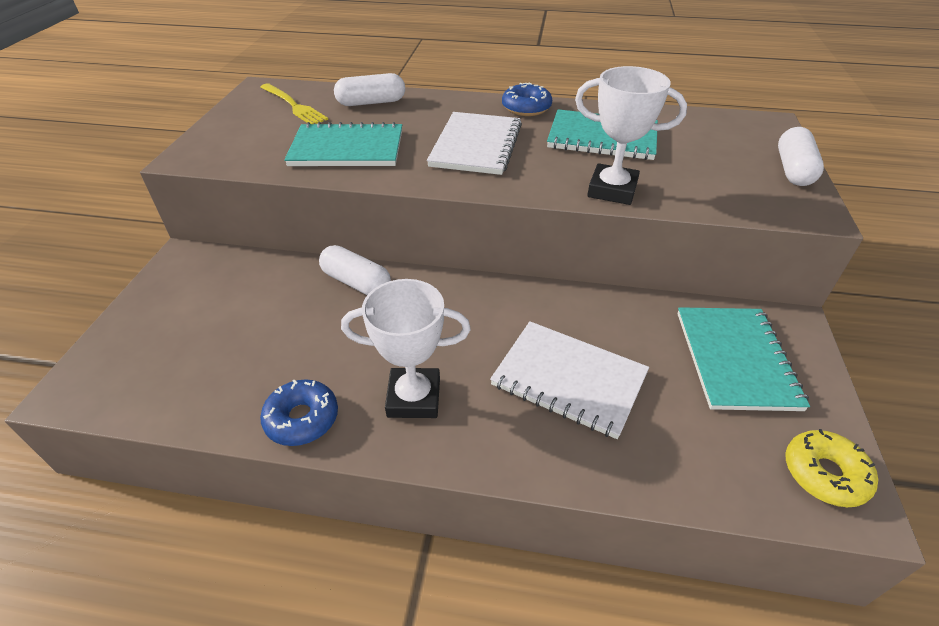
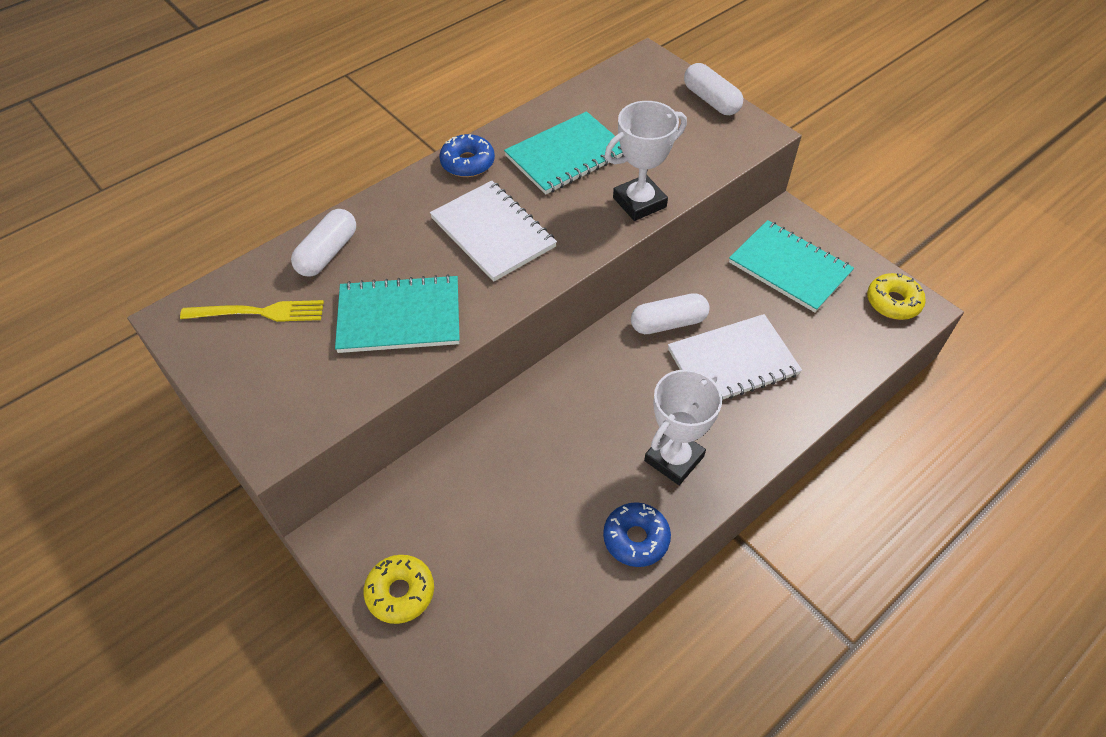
camera: 50 degrees left, 10 degrees up
turquoise notebook [284,122,402,166] -> turquoise notebook turned 45 degrees clockwise [335,274,460,353]
white capsule [319,245,391,295] -> white capsule moved to [631,293,710,334]
none -> yellow donut [363,555,434,624]

